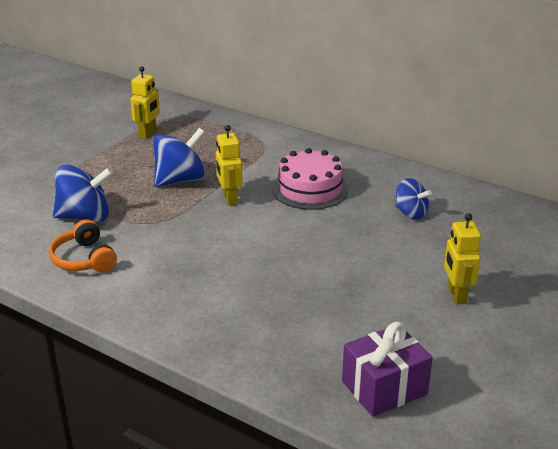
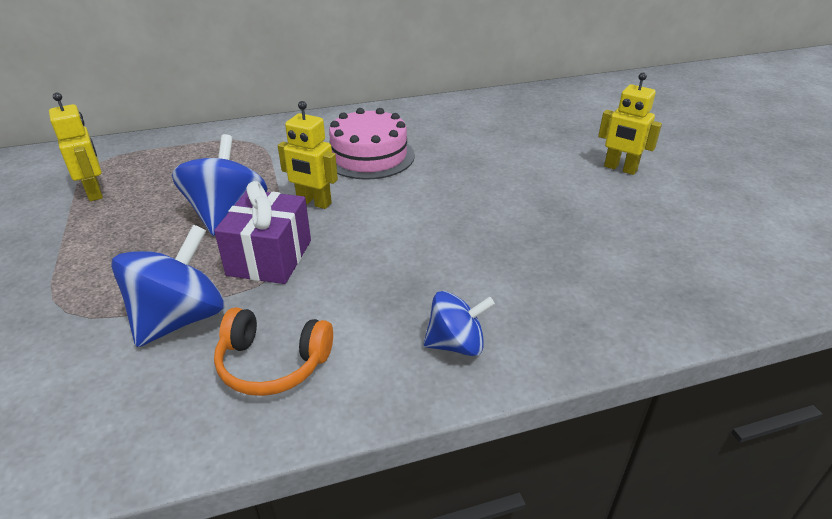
camera: 50 degrees left, 5 degrees up
purple gift [342,322,433,417] -> purple gift moved to [214,181,311,284]
blue spinning top [394,178,432,220] -> blue spinning top moved to [423,291,495,356]

